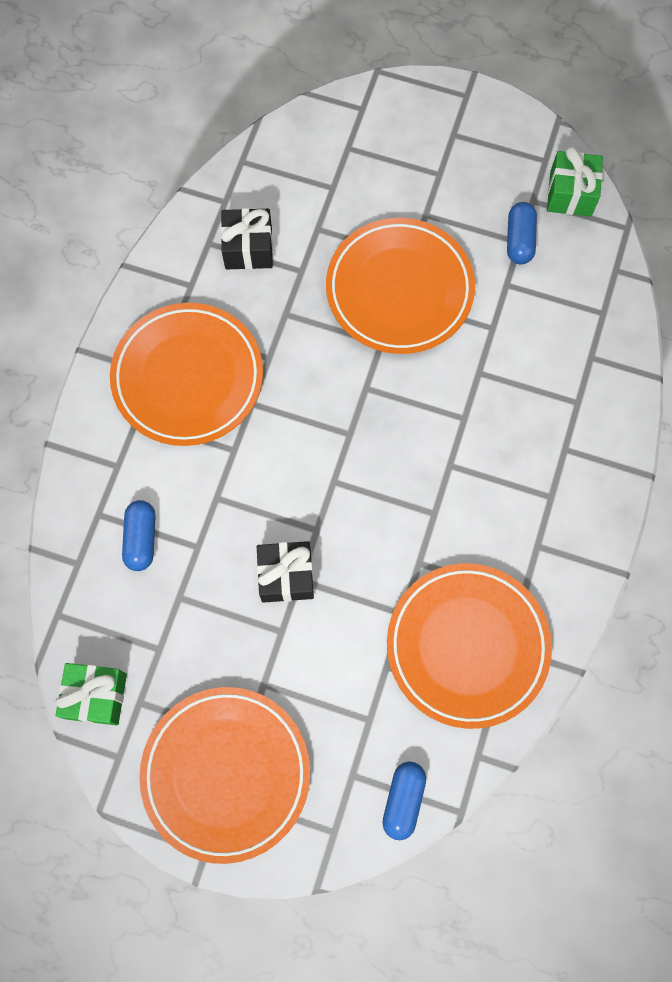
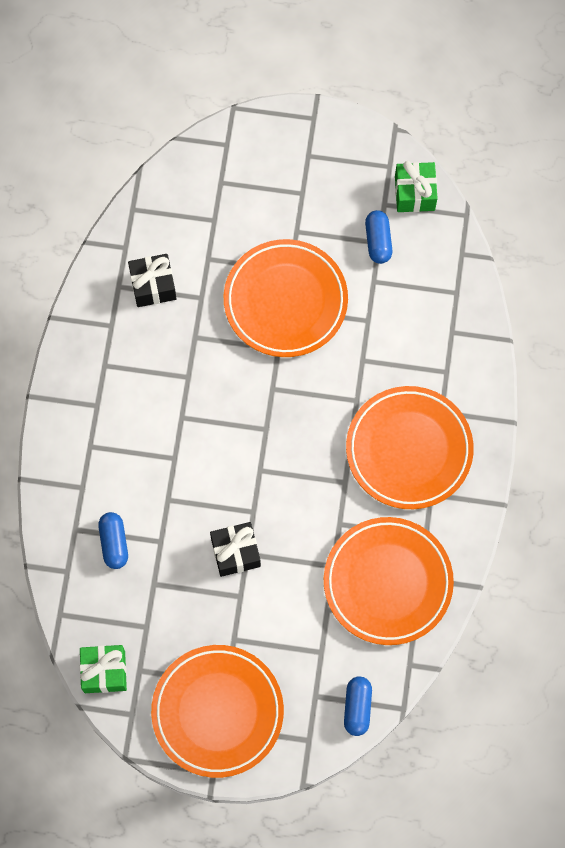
camera: 10 degrees left, 0 degrees up
orange plate [110,303,263,446] -> orange plate moved to [346,386,474,509]

